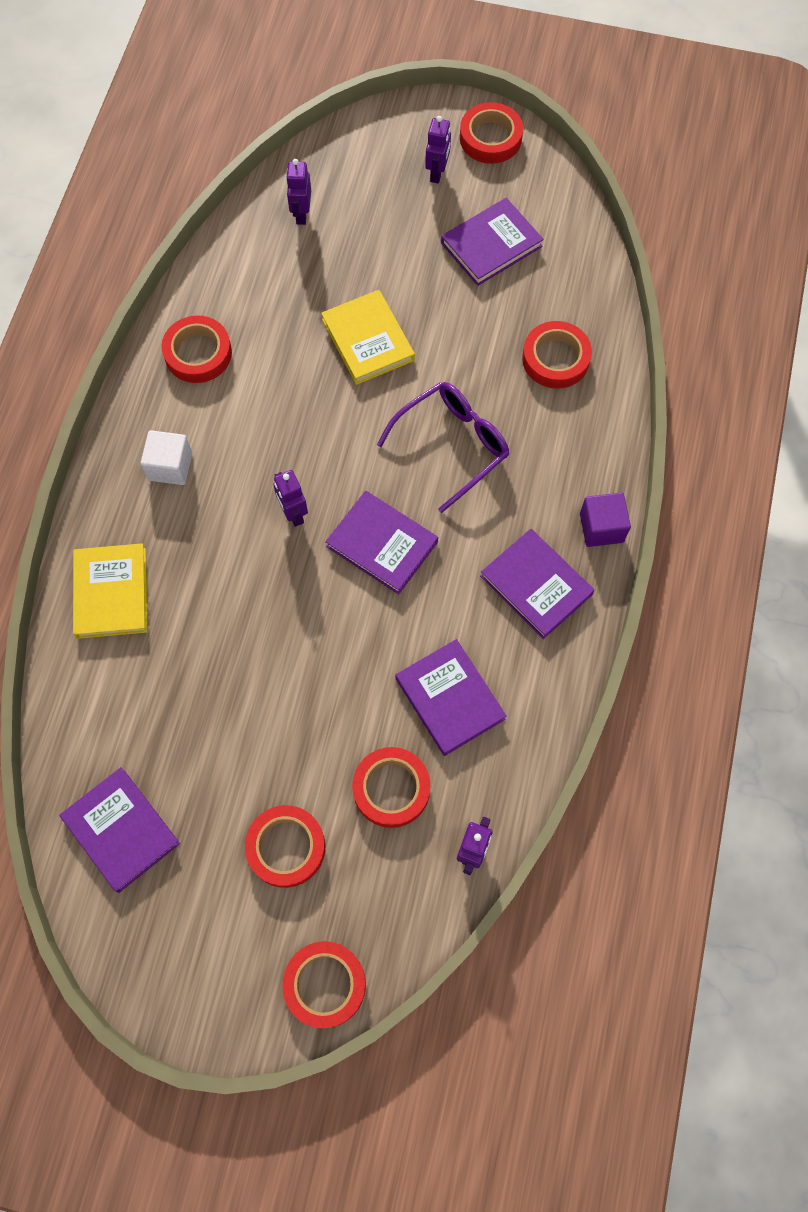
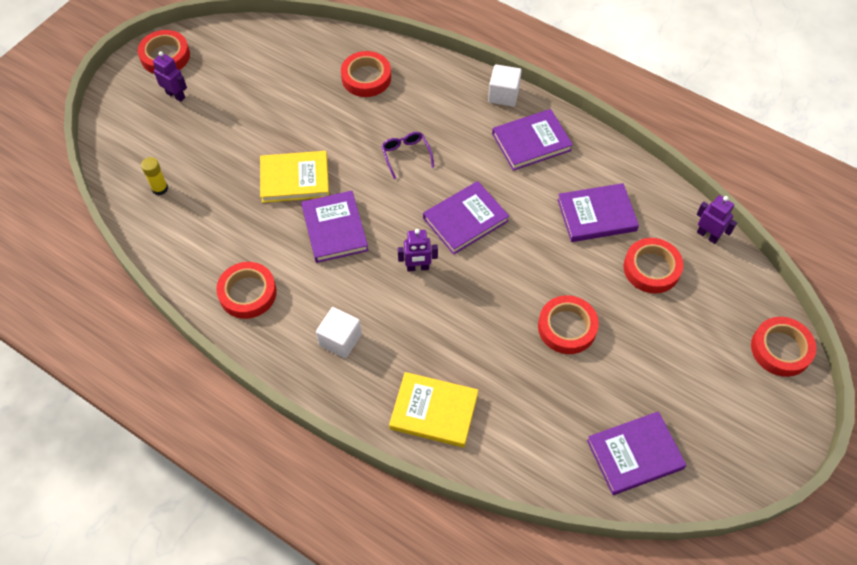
camera: 70 degrees left, 10 degrees down
red tape [245,805,325,888] -> red tape moved to [538,295,599,354]
purple robot [286,159,311,225] -> yellow glue stick [141,157,168,195]
purple glasses [377,382,509,513] -> purple glasses [381,132,434,179], size x0.56
purple book [441,198,544,286] -> purple book moved to [301,191,368,263]
purple cube [580,492,631,547] -> white cube [488,64,522,107]

